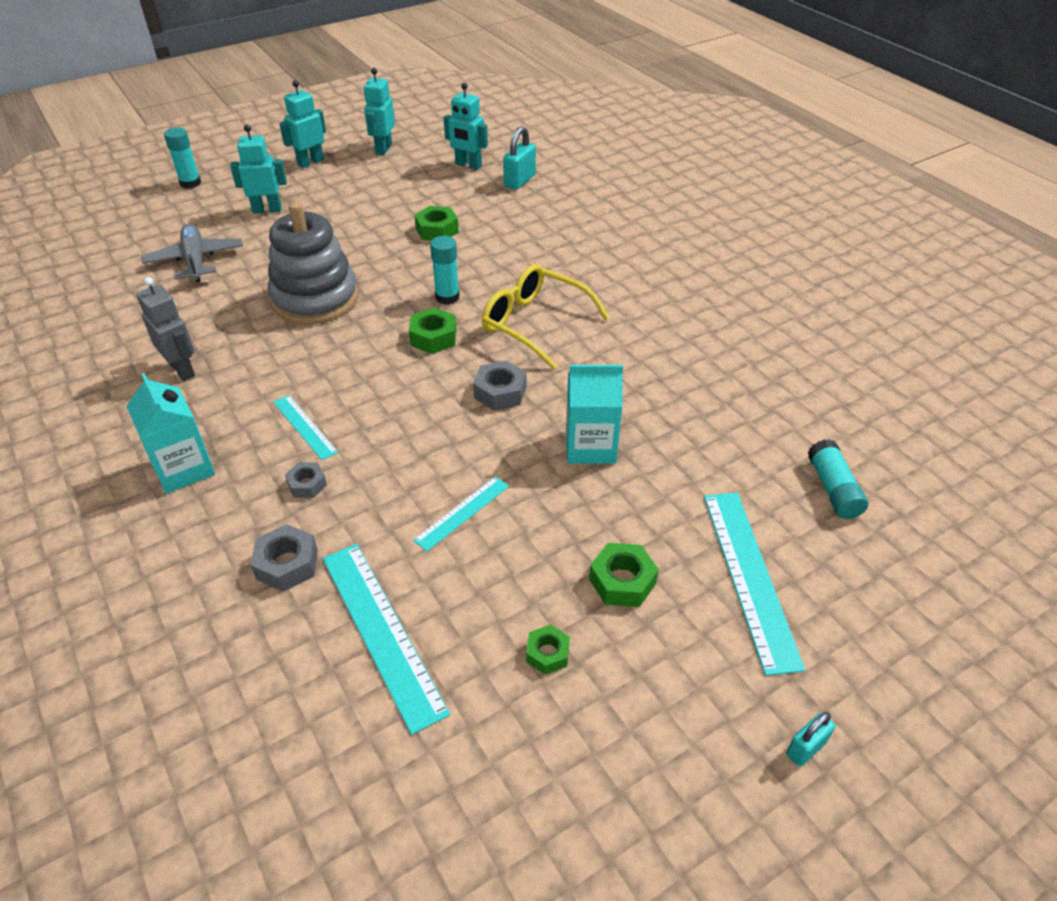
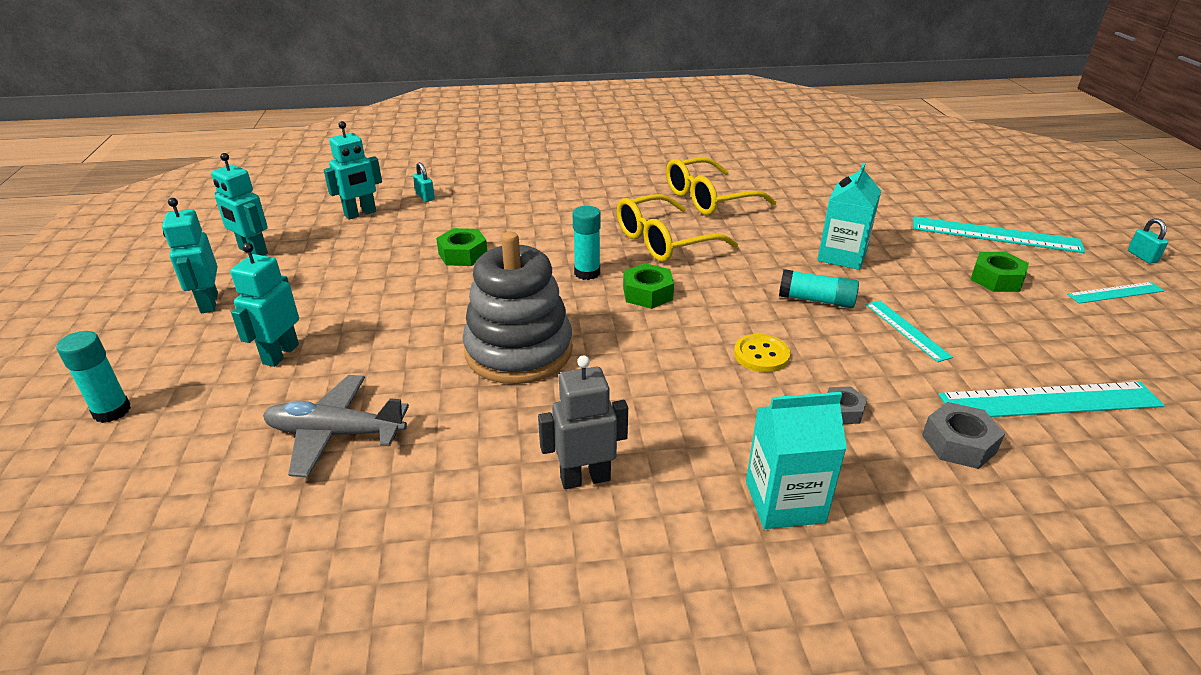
camera: 65 degrees left, 10 degrees down
turquoise ruler [273,395,338,461] -> turquoise ruler moved to [1067,282,1164,303]
grey nut [473,360,526,411] -> none
turquoise padlock [503,126,536,190] -> turquoise padlock [413,162,435,202], size x0.61
green nut [526,625,570,675] -> none
turquoise glue stick [808,439,868,519] -> turquoise glue stick moved to [779,269,859,308]
none -> yellow glasses [666,157,776,215]
none -> yellow button [734,334,791,372]

